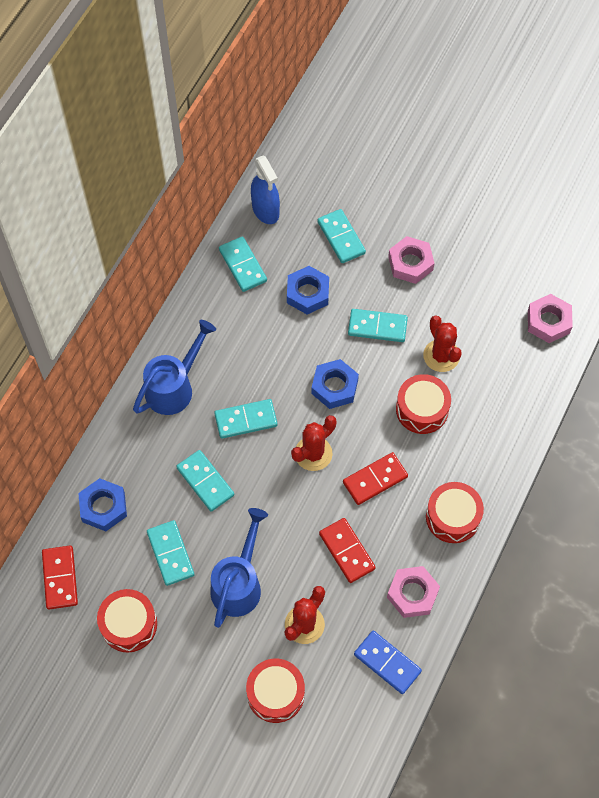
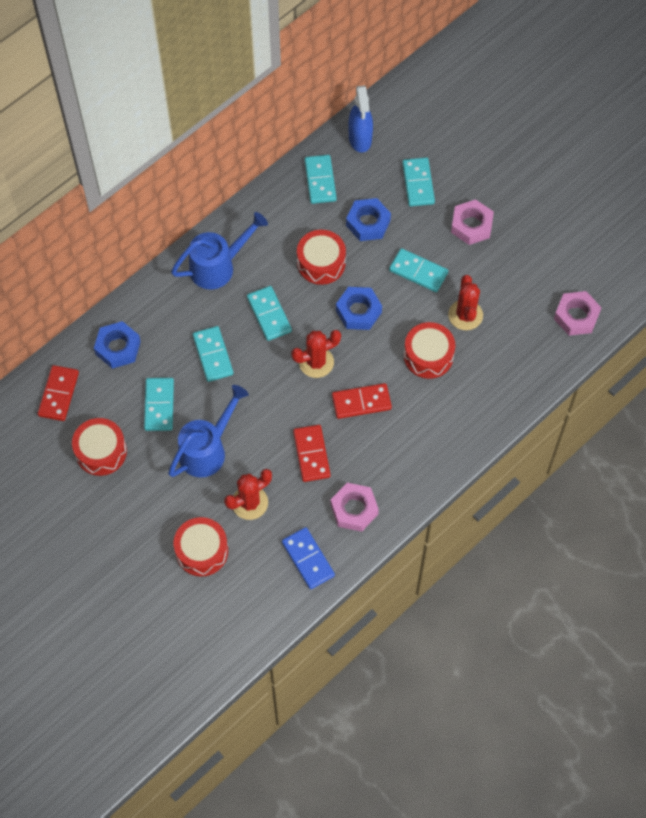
camera: 20 degrees right, 0 degrees up
turquoise domino [214,399,278,439] -> turquoise domino turned 60 degrees clockwise [247,286,292,341]
red drum [426,482,484,543] -> red drum moved to [297,230,346,285]

